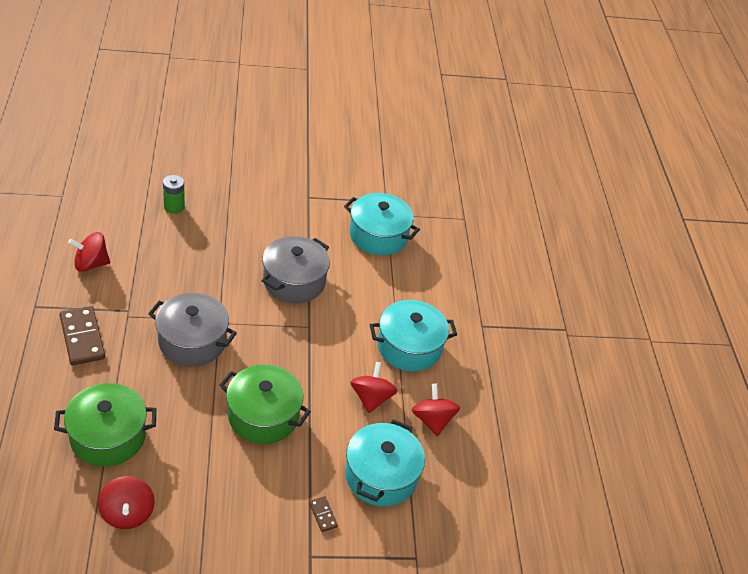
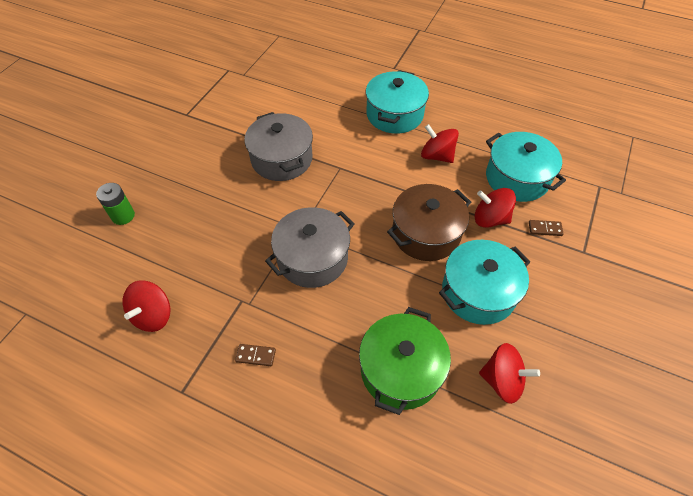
camera: 55 degrees left, 10 degrees up
brown domino [60,306,105,365] -> brown domino [235,344,276,366], size x0.47
green pot [219,364,311,444] -> brown pot [387,184,471,261]
turquoise pot [344,193,420,255] -> turquoise pot moved to [439,240,530,325]
red spinning top [412,384,460,436] -> red spinning top moved to [474,188,516,228]

